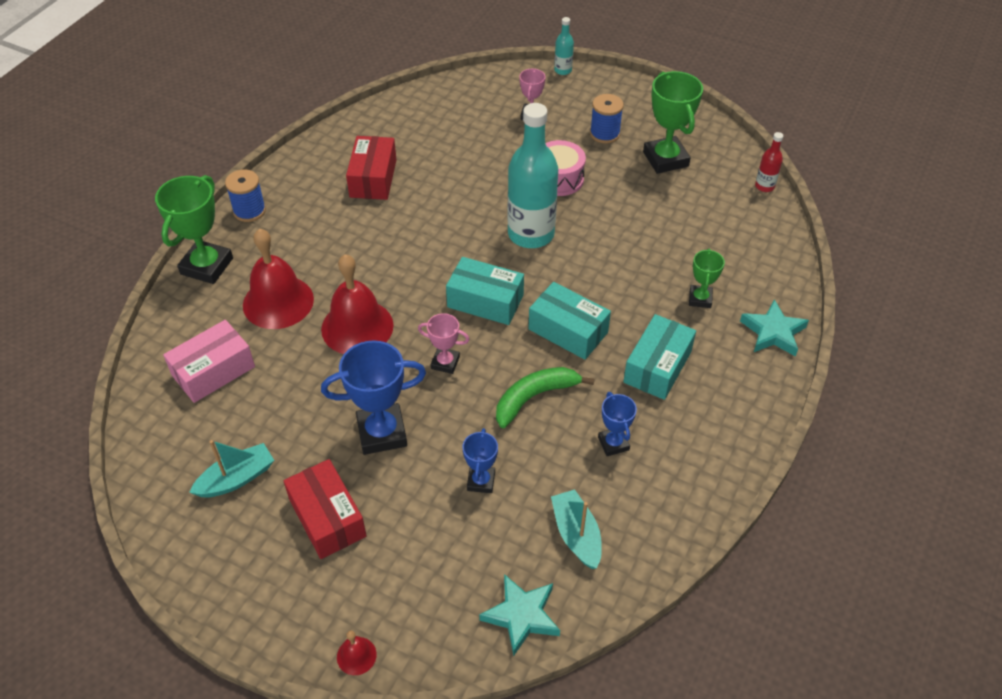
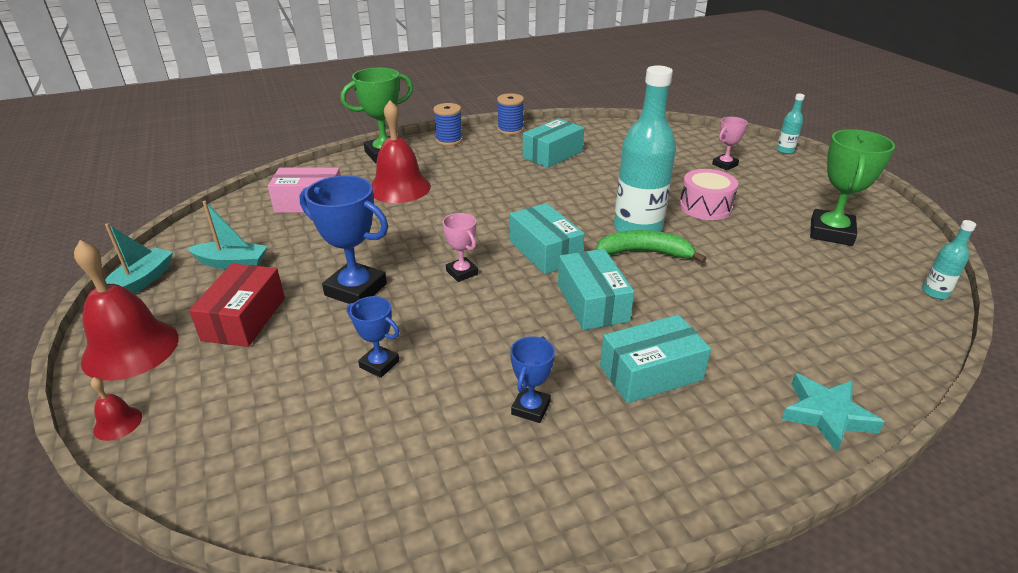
camera: 40 degrees right, 15 degrees down
red bell [321,254,394,354] -> red bell moved to [74,240,179,381]
red box [346,136,397,200] -> turquoise box [523,118,584,168]
blue trophy [462,428,498,493] -> blue trophy turned 75 degrees clockwise [347,296,399,378]
turquoise star [479,574,560,656] -> none
green banana [496,367,594,428] -> green banana moved to [596,230,707,263]
turquoise boat [551,489,602,569] -> turquoise boat moved to [105,223,173,294]
blue spool [590,94,624,144] -> blue spool moved to [497,93,524,135]
green trophy [689,248,725,308] -> none
red bottle [755,132,783,192] -> turquoise bottle [922,220,976,299]

